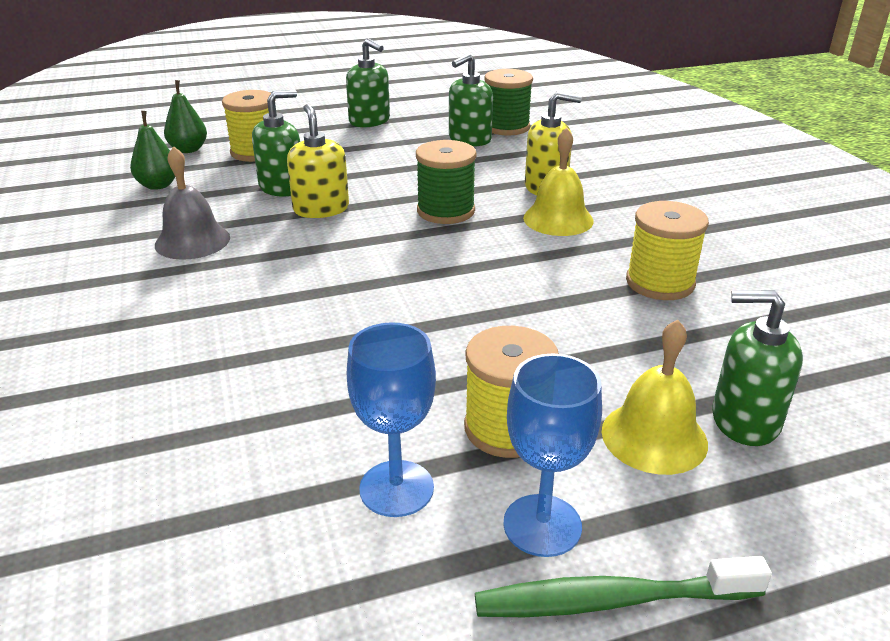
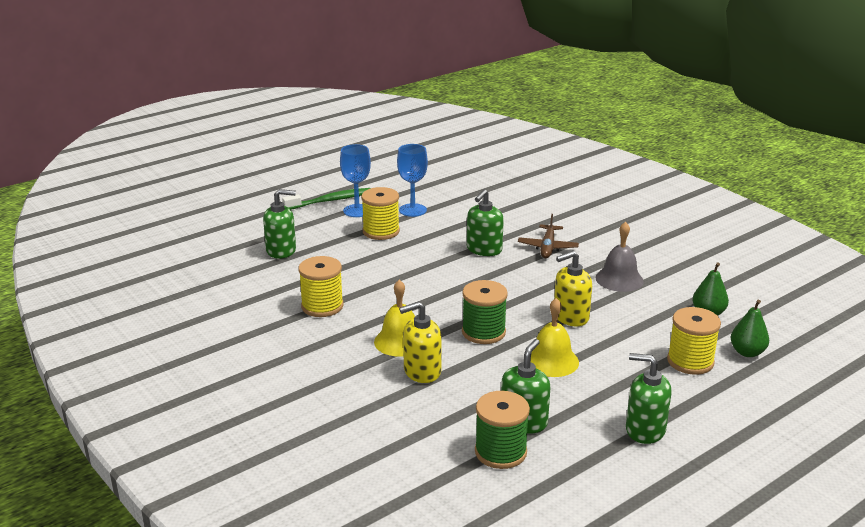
camera: 160 degrees right, 5 degrees down
green soap dispenser [252,90,300,197] -> green soap dispenser moved to [467,189,504,256]
yellow soap dispenser [287,104,349,218] -> yellow soap dispenser turned 105 degrees clockwise [554,251,592,326]
yellow bell [602,320,708,475] -> yellow bell moved to [531,298,579,377]
none -> brown plane [518,214,579,258]

